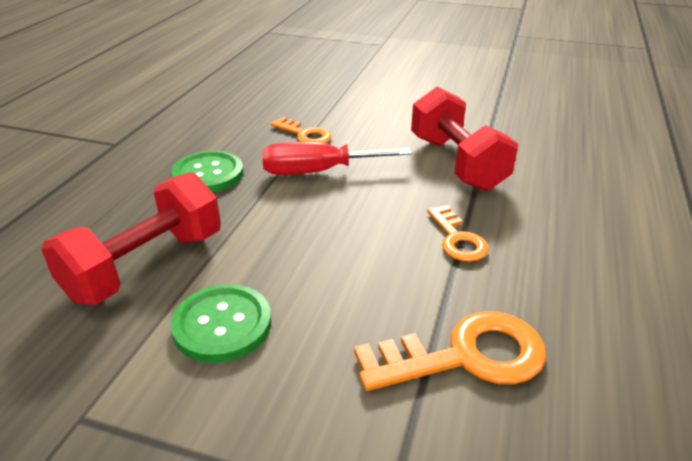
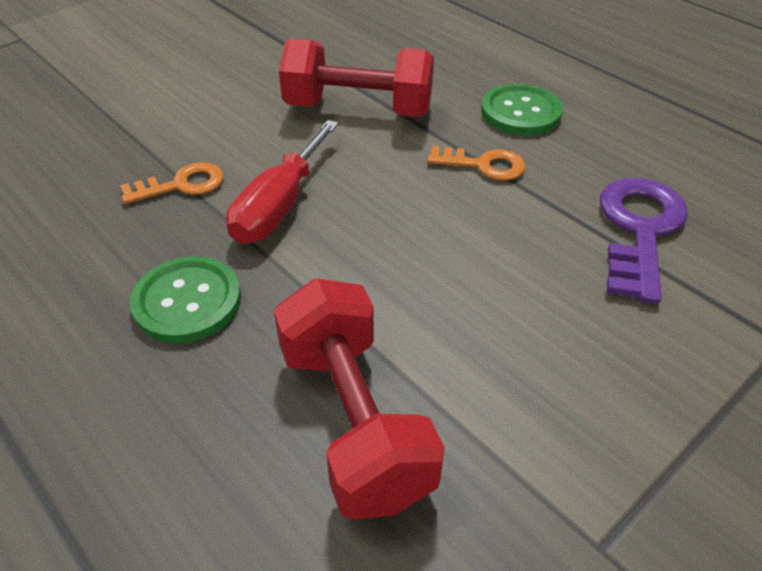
camera: 60 degrees left, 10 degrees up
green button [170,284,271,363] -> green button moved to [481,84,563,135]
orange key [354,311,546,391] -> purple key [600,178,688,304]

